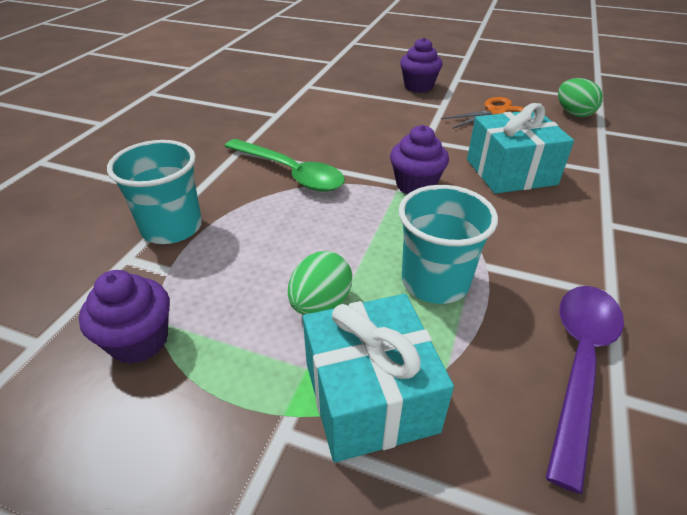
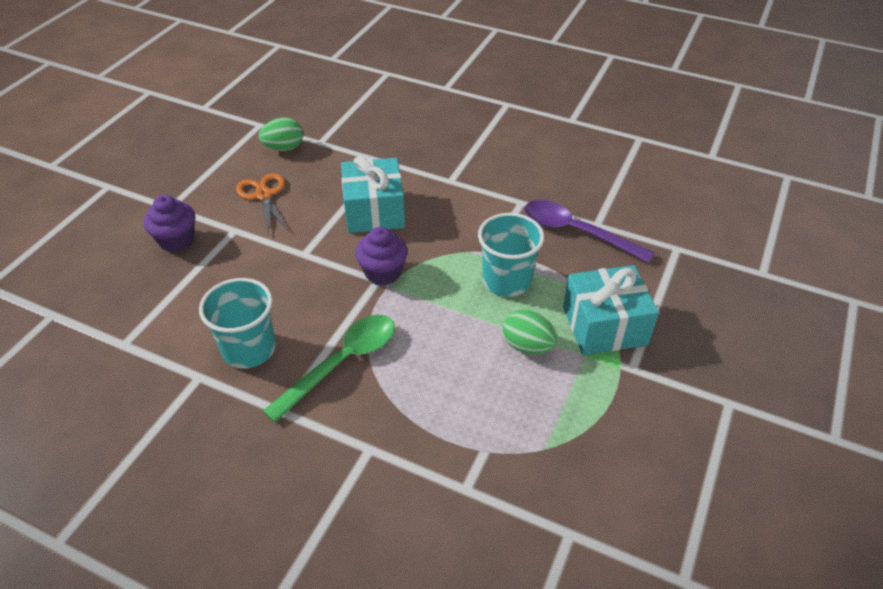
camera: 85 degrees left, 5 degrees up
purple cupcake [79,270,170,364] -> none
turquoise cup [107,140,202,244] -> turquoise cup moved to [199,278,276,369]

